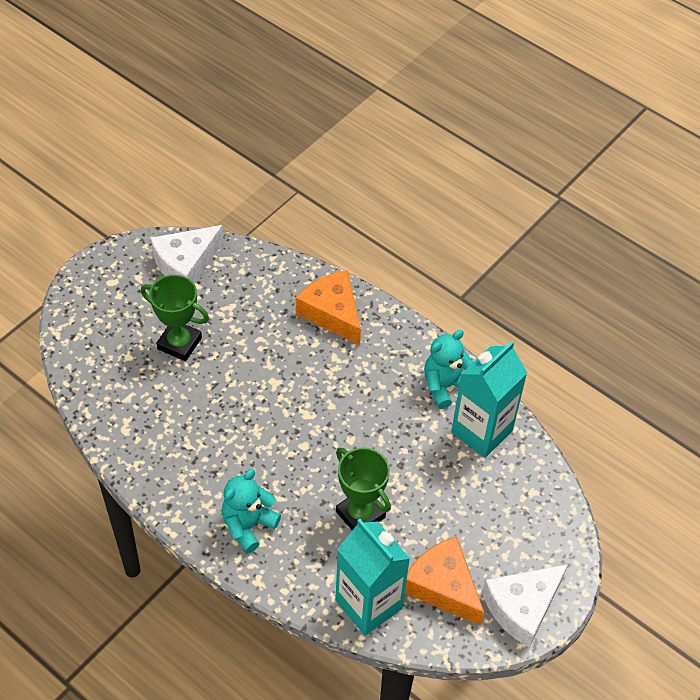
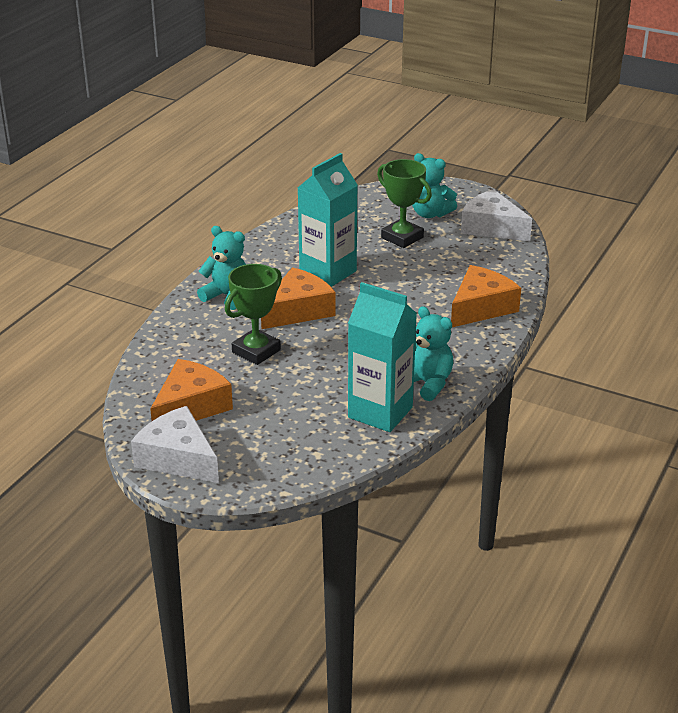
camera: 80 degrees right, 20 degrees down
green trophy [141,275,209,361] -> green trophy turned 60 degrees counterclockwise [377,159,432,248]
turquoise carton [335,519,410,636] -> turquoise carton moved to [298,153,358,287]
none -> orange cheese [261,267,335,329]
none -> turquoise teddy bear [412,153,457,218]

